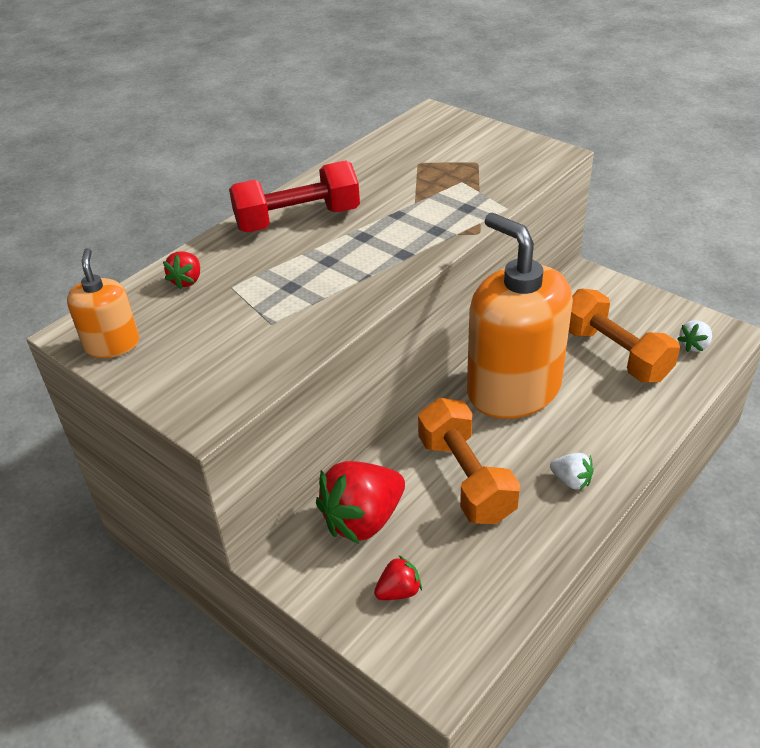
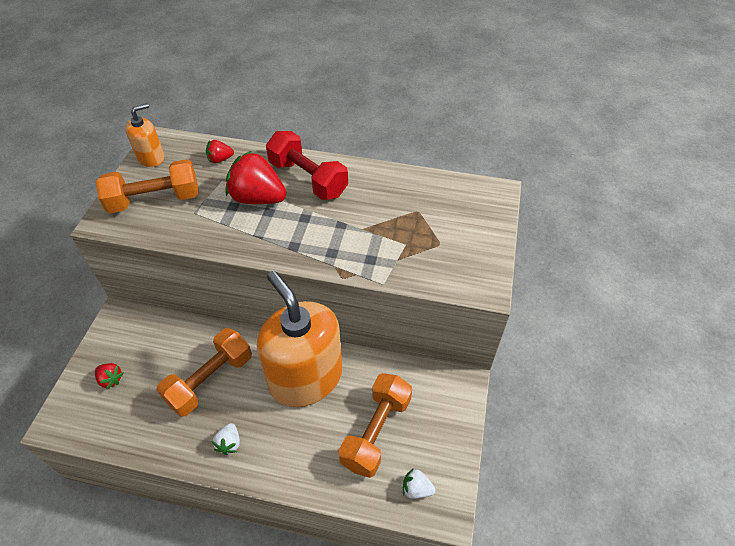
camera: 60 degrees right, 10 degrees up
red strawberry [316,461,405,544] -> red strawberry moved to [225,150,286,204]
orange soap dispenser [467,213,573,419] -> orange soap dispenser turned 60 degrees counterclockwise [257,271,342,407]
none -> orange dumbbell [95,159,199,213]

